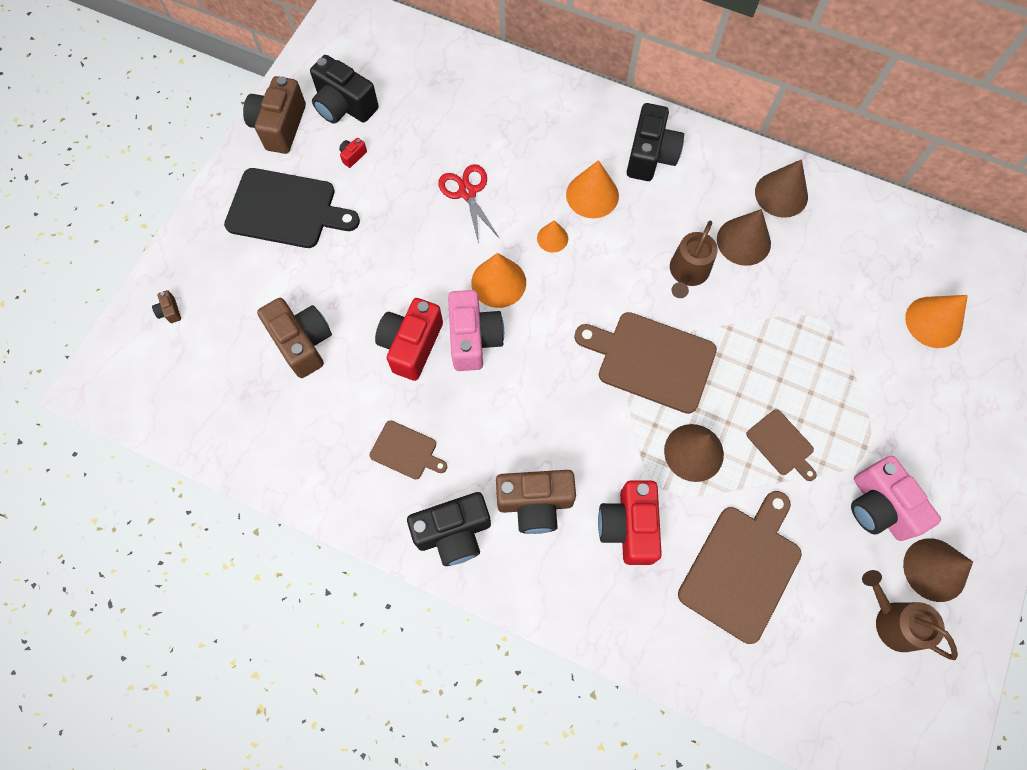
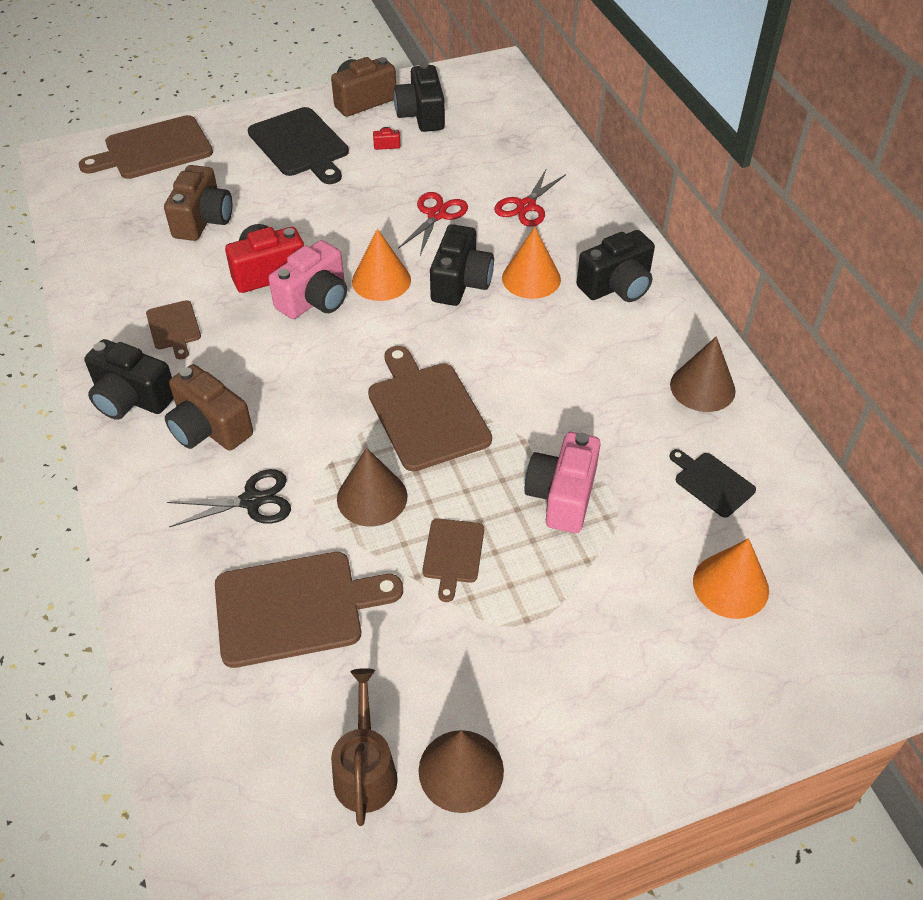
camera: 45 degrees right, 20 degrees down
brown camera [152,290,181,323] -> brown cutting board [79,115,213,179]
orange cone [537,220,568,253] -> black camera [430,224,494,306]
red camera [598,480,662,565] -> black scissors [167,469,291,527]
brown watering can [670,221,718,298] -> none
brown cone [717,209,771,266] -> none
pink camera [851,456,941,541] -> pink camera moved to [524,432,601,533]
none -> red scissors [494,170,566,227]
none -> black cutting board [670,449,756,517]

